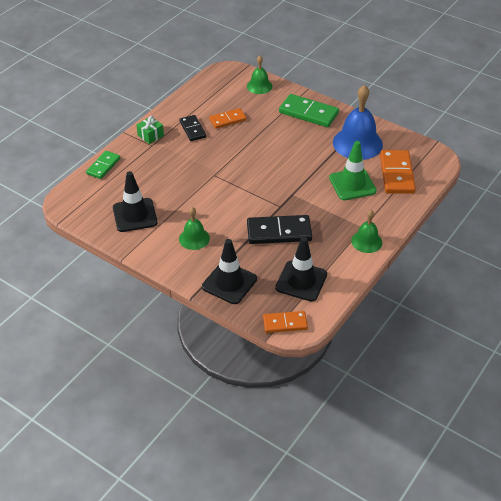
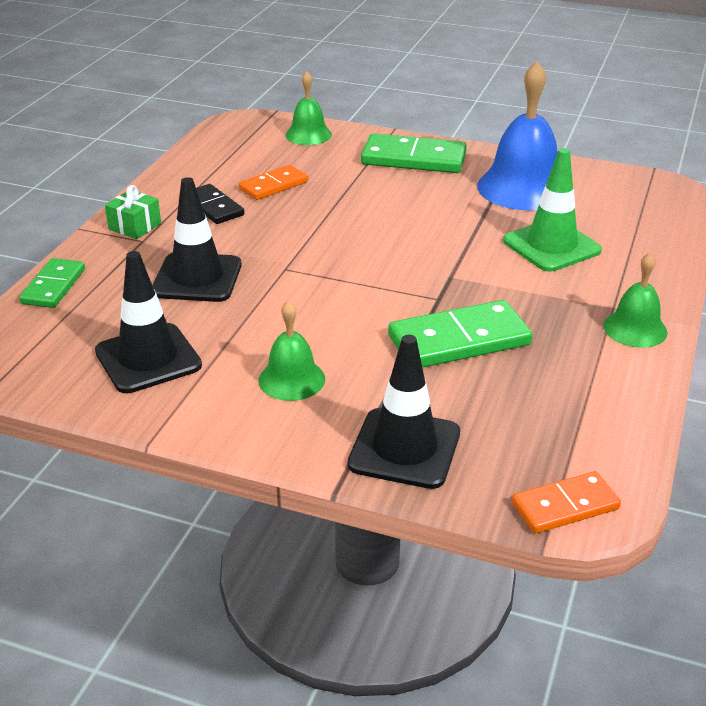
camera: 15 degrees left, 10 degrees down
black domino [247,215,312,244] -> green domino [388,300,532,368]
black traffic cone [275,237,327,301] -> black traffic cone moved to [152,177,242,302]
orange domino [380,150,416,194] -> none

